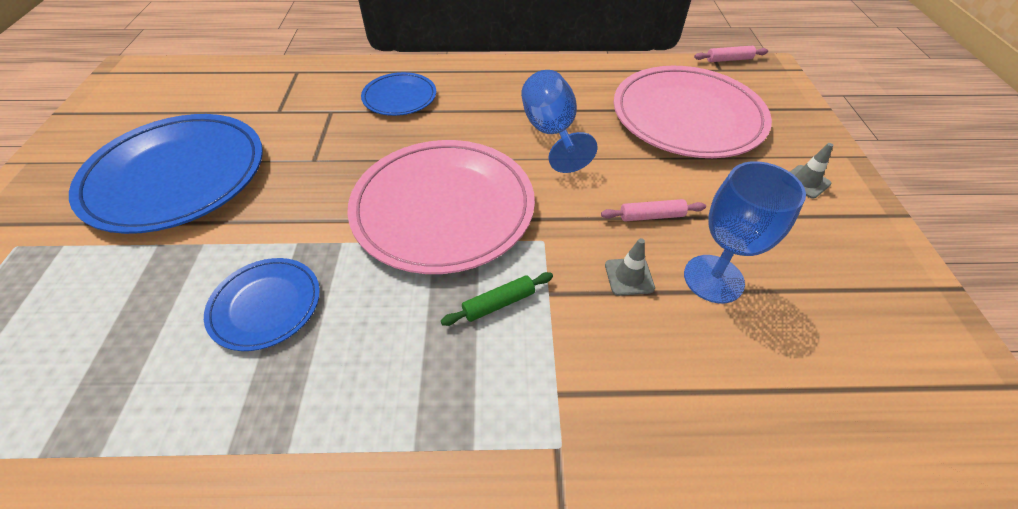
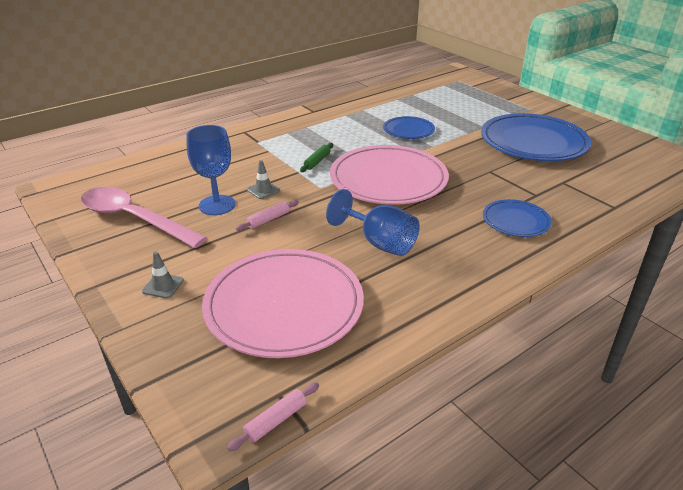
camera: 145 degrees right, 15 degrees down
none -> pink spoon [81,187,207,248]

